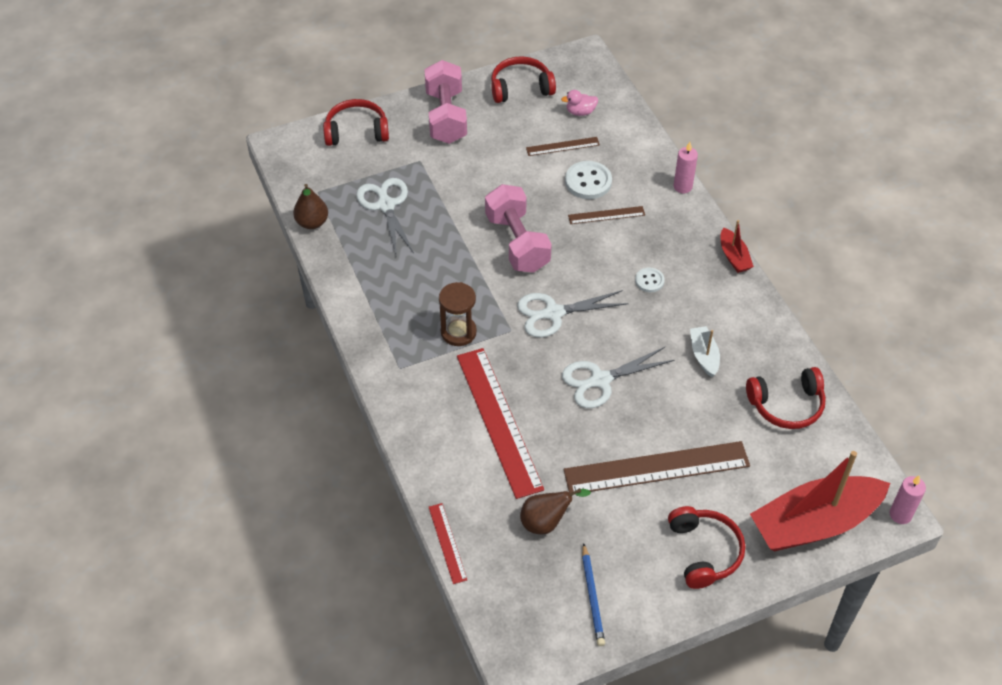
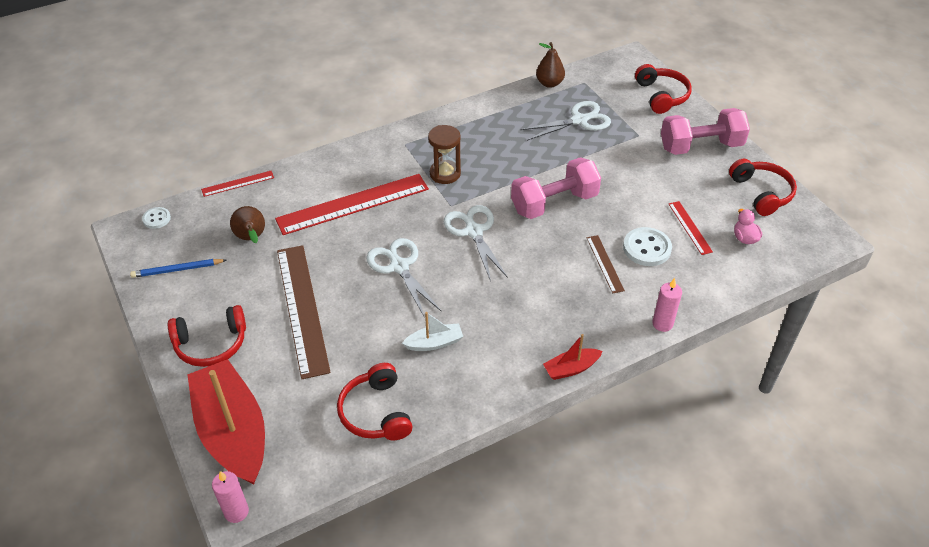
camera: 85 degrees right, 5 degrees down
brown ruler [526,137,600,156] -> red ruler [669,201,713,255]
white button [635,268,665,292] -> white button moved to [142,207,171,229]

